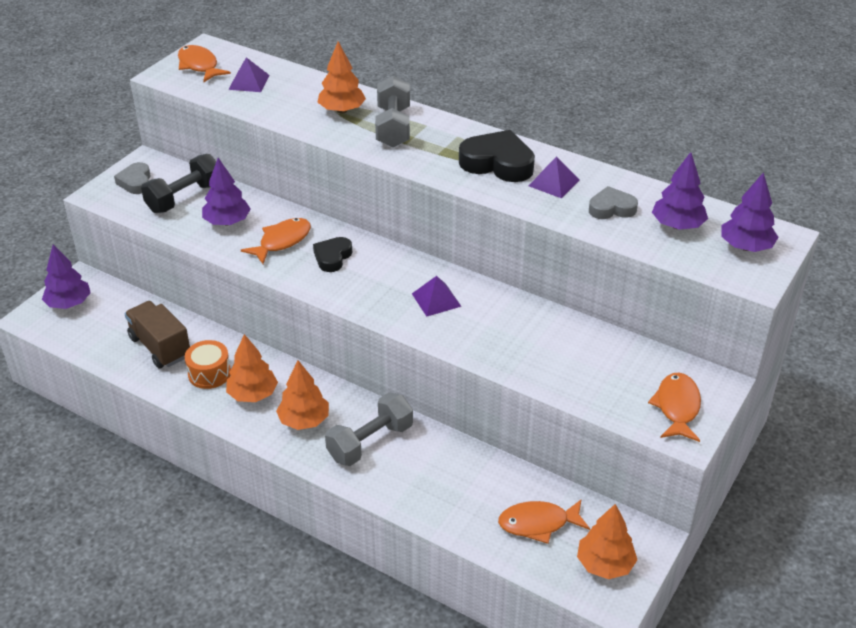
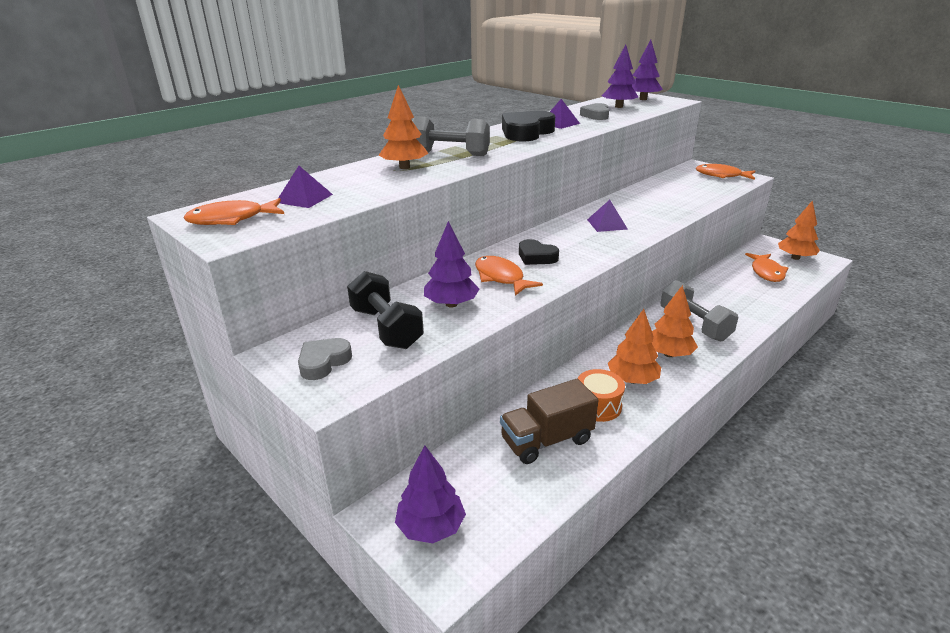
camera: 75 degrees left, 10 degrees down
grey heart [114,162,151,194] -> grey heart turned 120 degrees clockwise [298,338,352,380]

